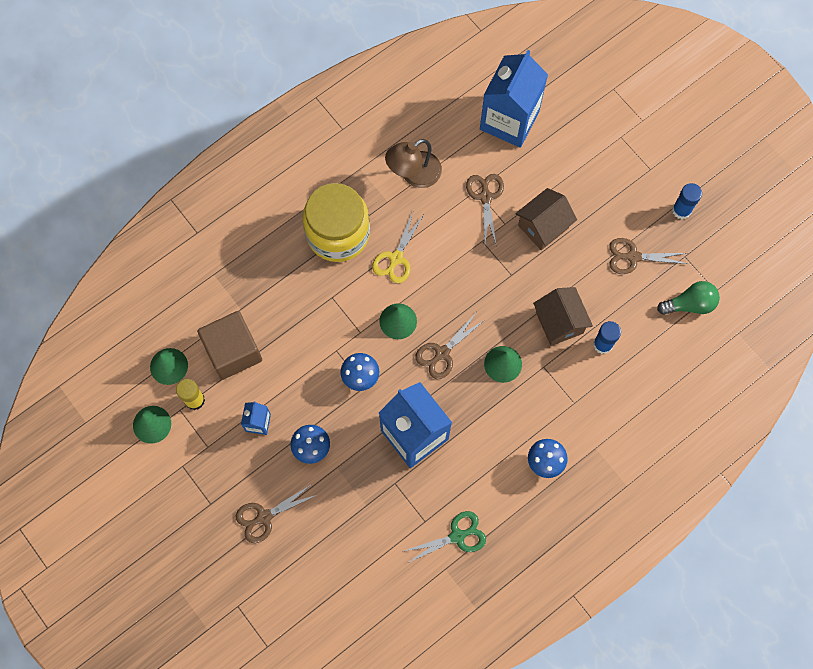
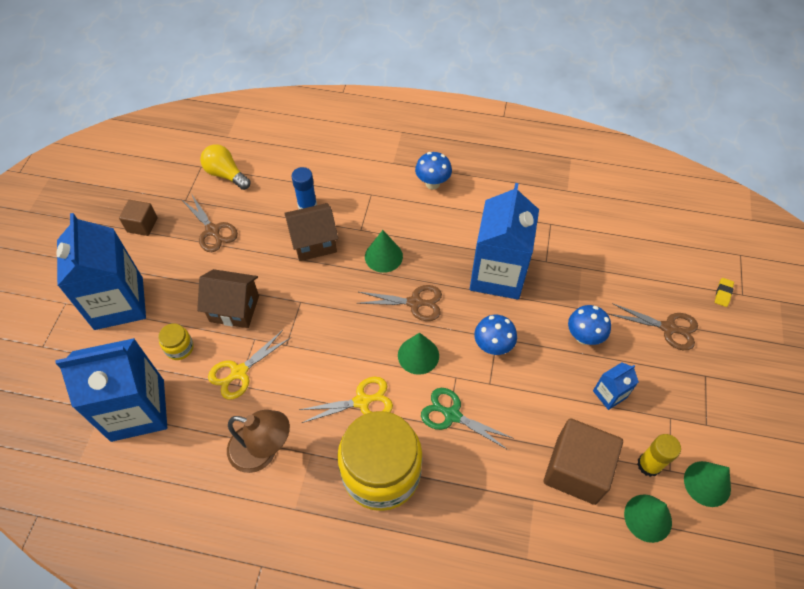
camera: 130 degrees left, 15 degrees down
green scissors [404,511,486,563] -> green scissors moved to [421,388,513,450]
brown scissors [466,174,504,247] -> yellow scissors [208,330,290,399]
brown house [533,287,593,346] -> brown house turned 45 degrees clockwise [284,203,338,261]
green light bulb [657,281,720,315] -> yellow light bulb [200,144,251,190]
blue glue stick [672,183,702,219] -> brown cube [119,200,158,236]
none -> blue carton [56,213,146,330]
none -> yellow jar [158,323,194,360]
none -> yellow eraser [715,278,734,307]

